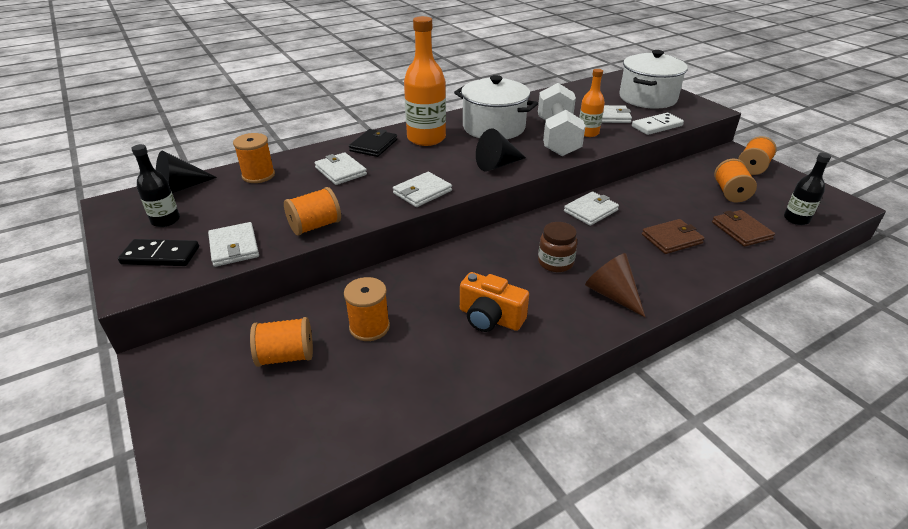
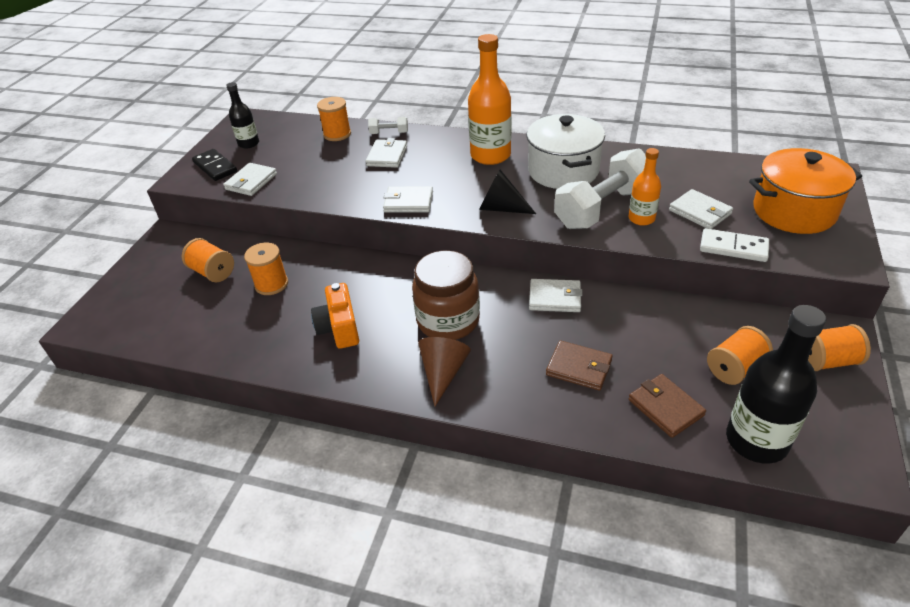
camera: 50 degrees right, 5 degrees up
black cone [156,150,217,193] -> none
orange spool [284,187,341,236] -> none
black wallet [349,129,397,157] -> none
brown jar [538,222,577,272] -> brown jar [412,250,480,340], size x1.71
white pot [619,50,688,109] -> orange pot [749,148,862,234]
brown wallet [712,210,775,247] -> brown wallet turned 60 degrees counterclockwise [629,374,706,438]
black bottle [784,153,831,225] -> black bottle [726,305,826,464], size x1.77
none -> white dumbbell [368,117,408,134]

